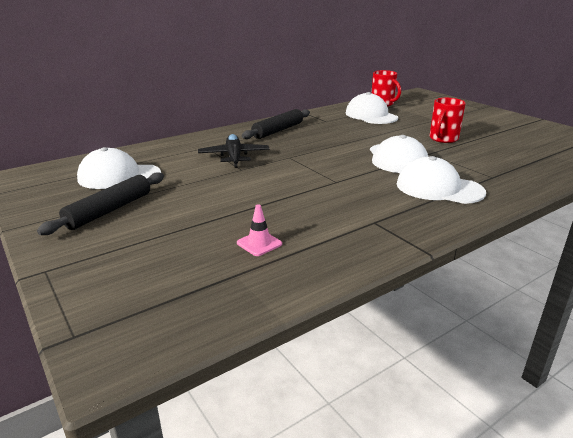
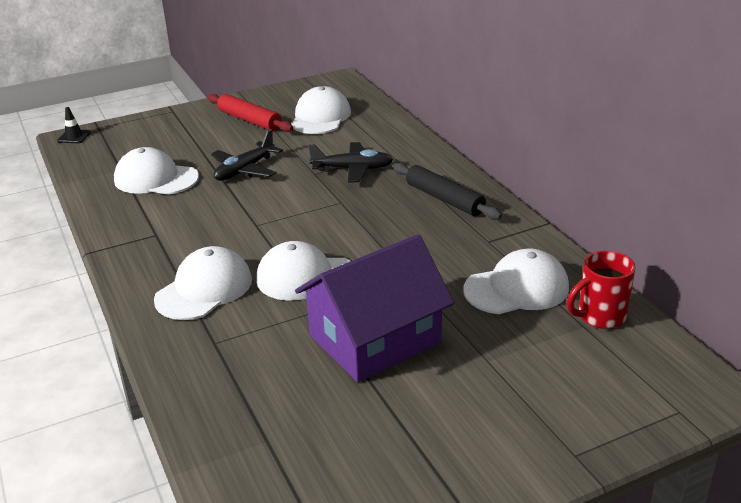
camera: 100 degrees right, 5 degrees up
black rolling pin [37,173,164,235] -> red rolling pin [208,94,293,132]
pink traffic cone [237,204,282,256] -> white cap [114,147,199,195]
red mug [430,98,466,143] -> purple house [295,234,454,382]
none -> black traffic cone [57,107,91,143]
none -> black plane [211,129,283,181]

